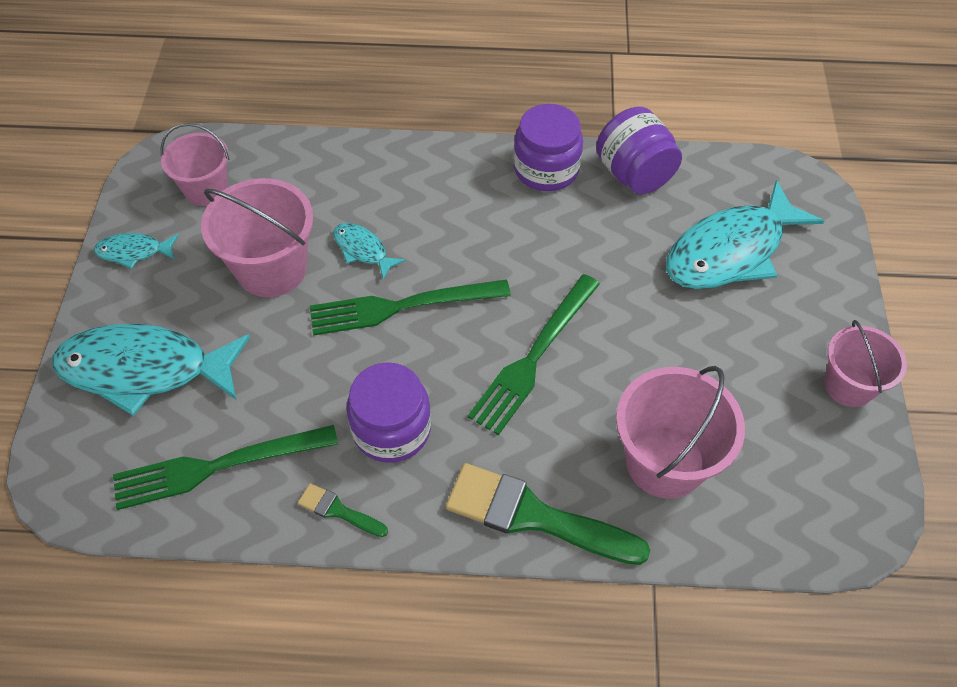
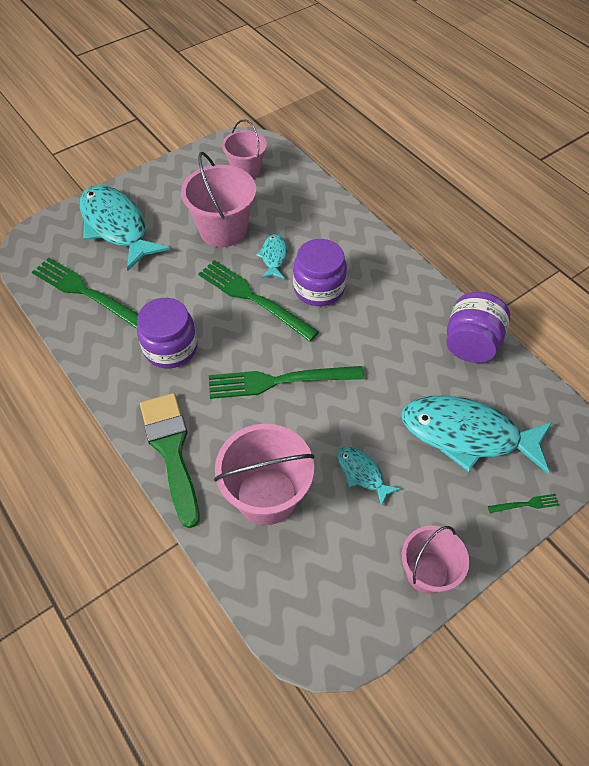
camera: 50 degrees right, 0 degrees up
turquoise fish [94,233,179,269] -> turquoise fish moved to [337,447,400,506]
green brush [298,483,388,537] -> none
purple jar [513,104,583,191] -> purple jar moved to [293,239,347,306]
none -> green fork [488,494,559,513]

